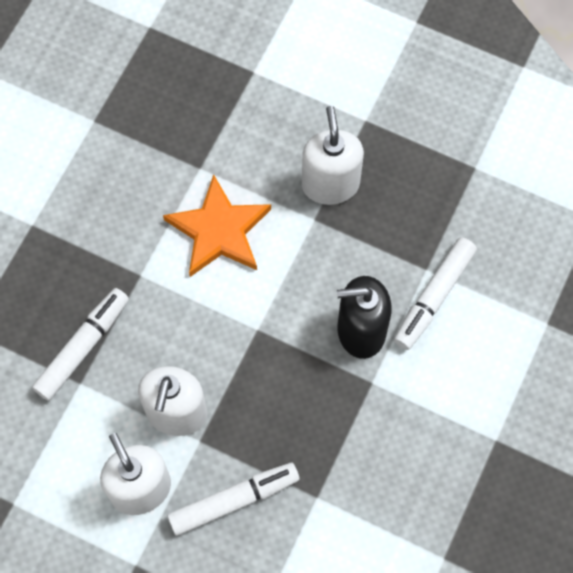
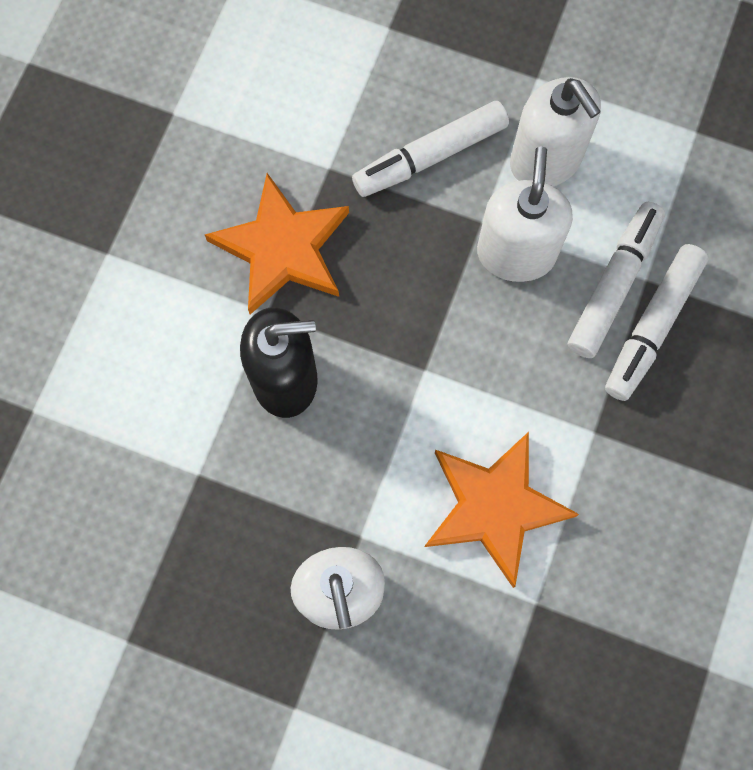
camera: 175 degrees right, 5 degrees up
white marker [394,237,477,350] -> white marker moved to [568,202,665,358]
none -> orange star [205,173,349,315]

